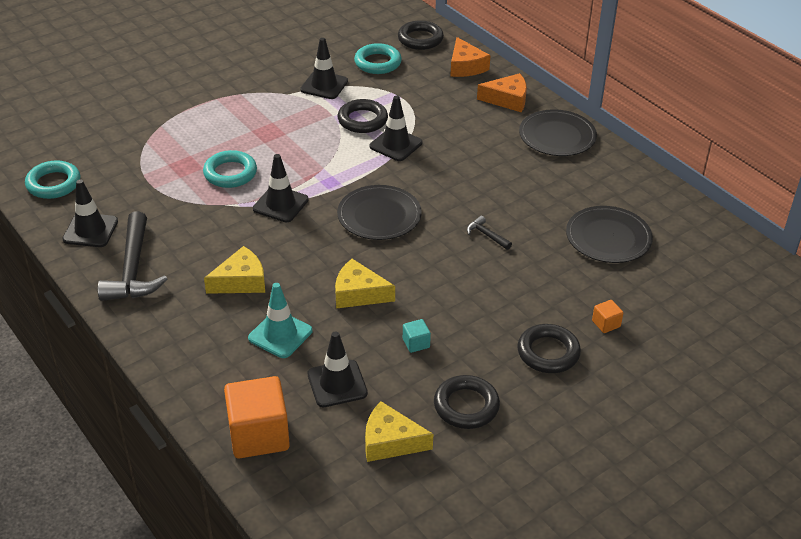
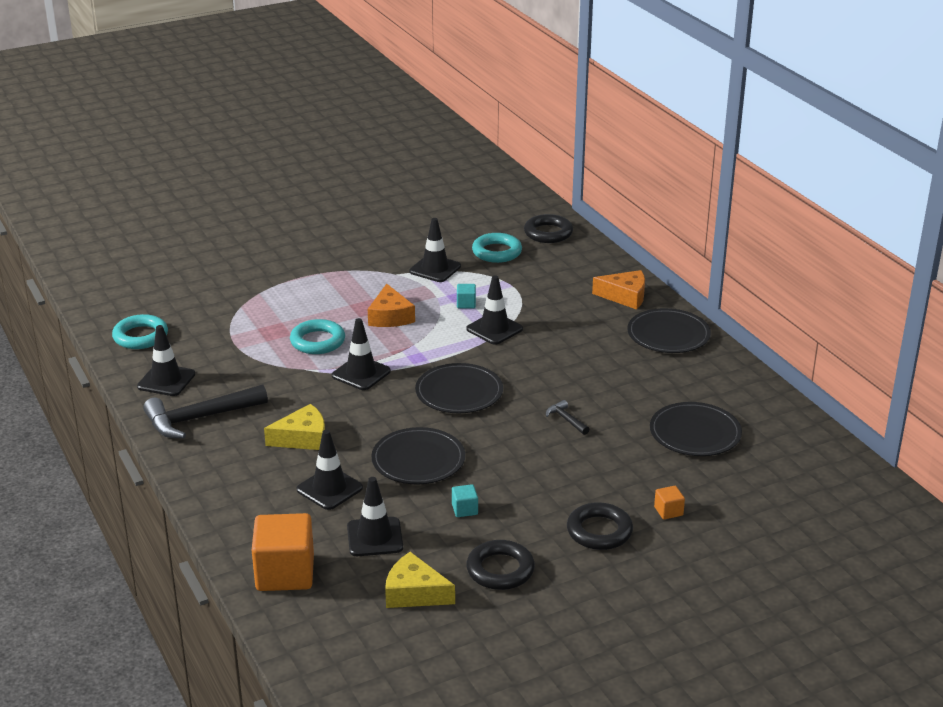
camera: 10 degrees right, 10 degrees down
black hammer [98,211,167,301] -> black hammer turned 60 degrees clockwise [143,384,268,439]
turquoise traffic cone [248,283,312,358] -> black traffic cone [297,430,363,510]
yellow cheese [335,259,395,309] -> black plate [371,427,465,485]
black ring [338,99,388,133] -> turquoise cube [457,284,476,308]
orange cheese [450,37,491,77] -> orange cheese moved to [368,284,415,327]

